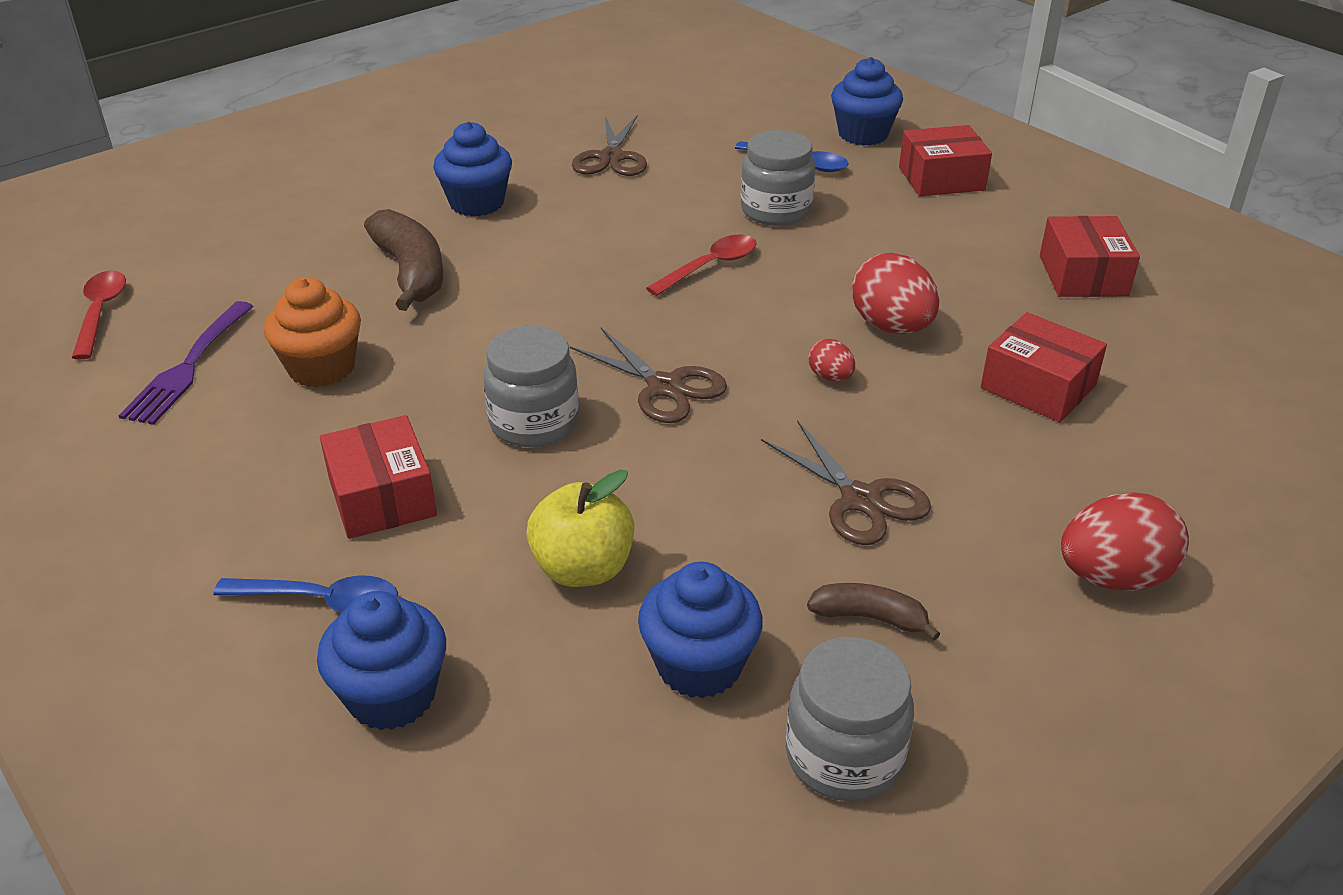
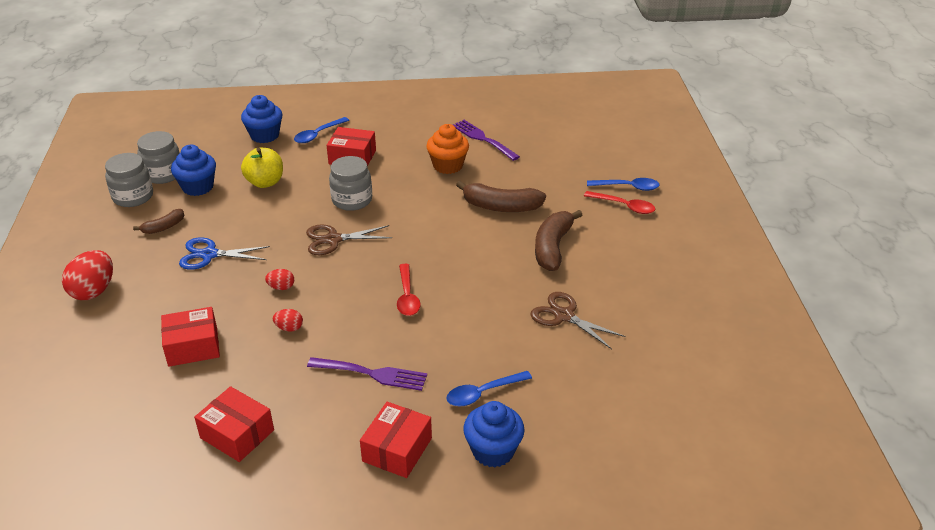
camera: 125 degrees right, 0 degrees up
red spoon [72,271,126,360] -> red spoon moved to [584,191,655,214]
blue cupcake [433,121,512,216] -> brown banana [535,210,582,271]
grey jar [741,130,815,226] -> grey jar moved to [137,131,180,184]
brown scissors [761,420,931,545] -> blue scissors [179,238,270,270]
red egg [852,253,939,334] -> red egg [273,309,303,332], size x0.50
none -> purple fork [307,357,427,391]
none -> blue spoon [587,178,660,191]

